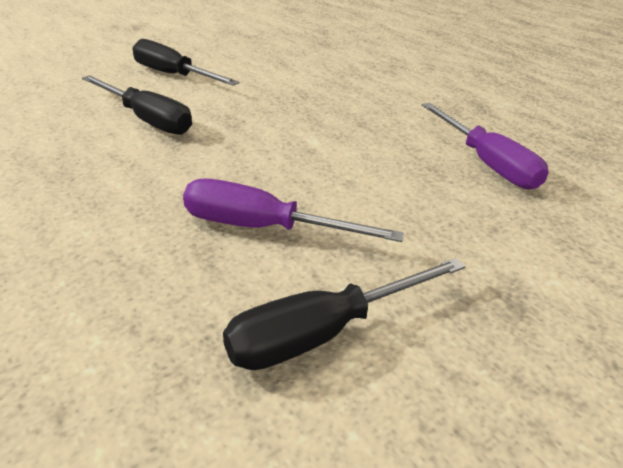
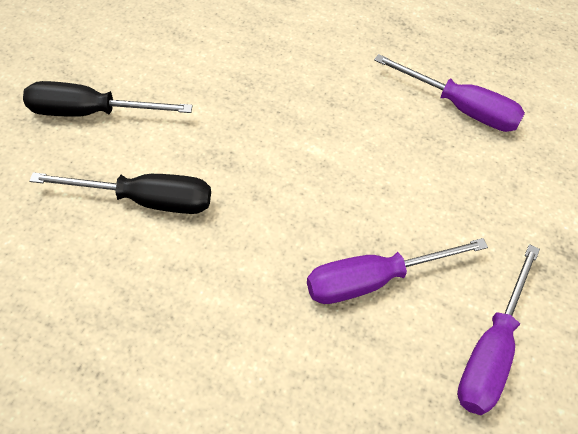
camera: 35 degrees left, 20 degrees up
black screwdriver [223,258,466,370] -> purple screwdriver [457,244,540,415]

